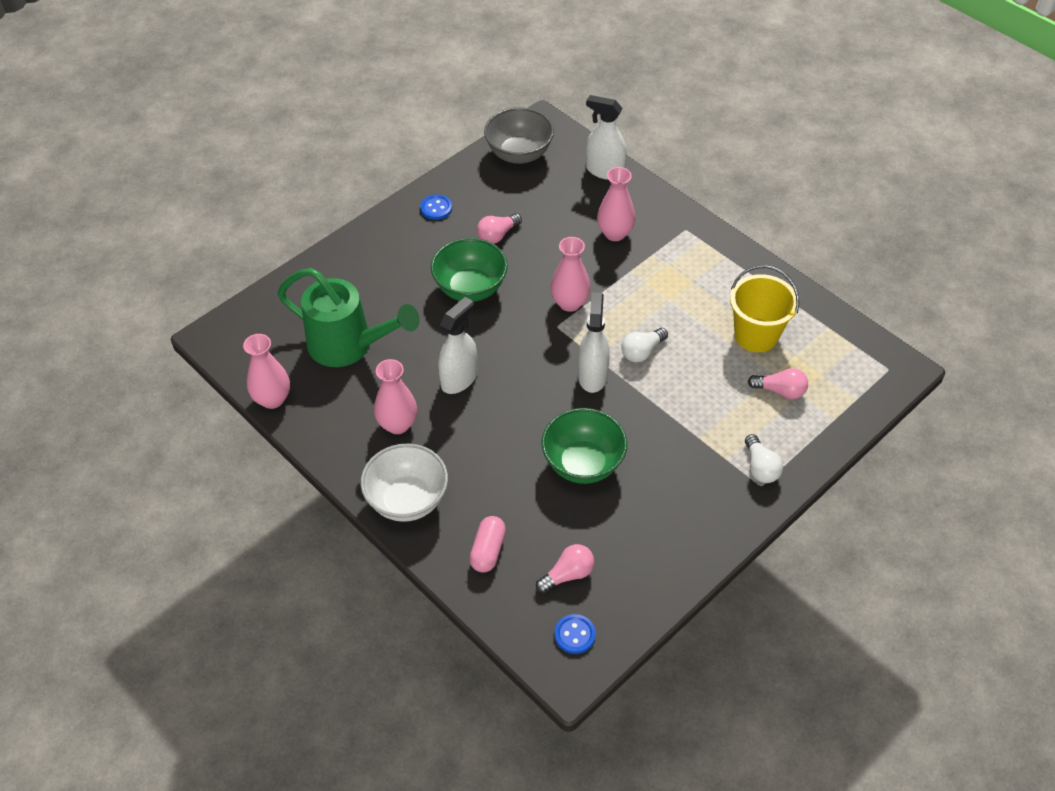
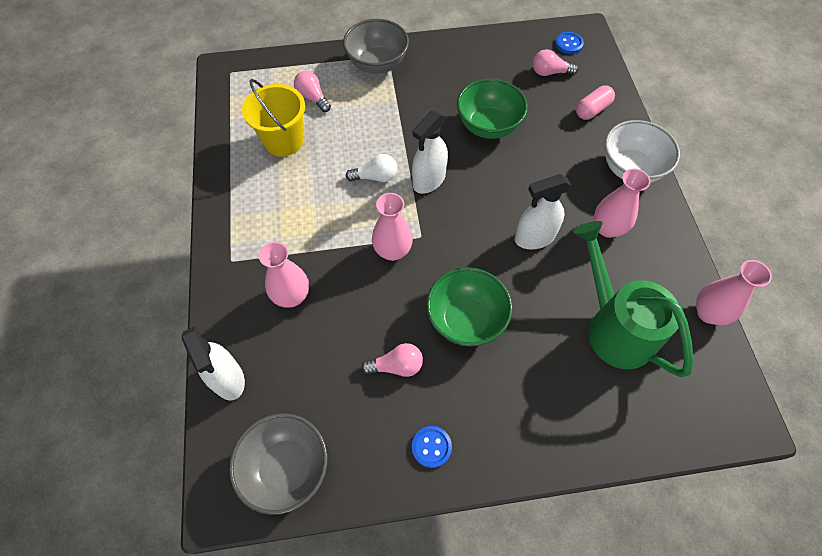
camera: 145 degrees left, 10 degrees up
white light bulb [745,434,783,483] -> grey bowl [343,19,409,74]

